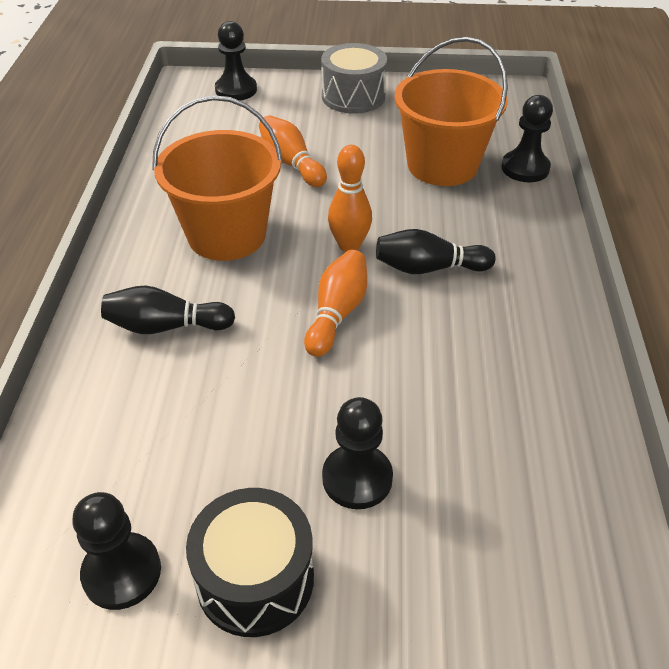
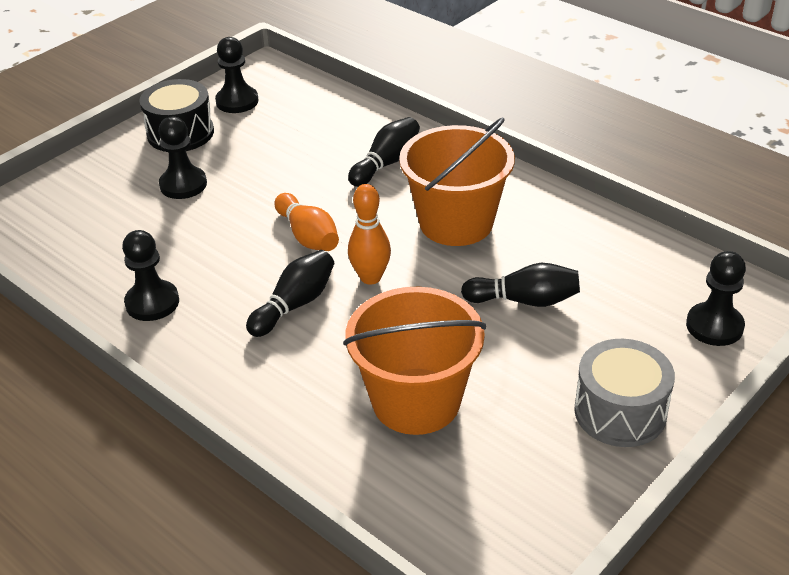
camera: 130 degrees right, 5 degrees down
orange bowling pin [259,115,327,187] -> black bowling pin [461,263,580,307]
black pawn [501,95,553,182] -> black pawn moved to [122,230,179,321]

